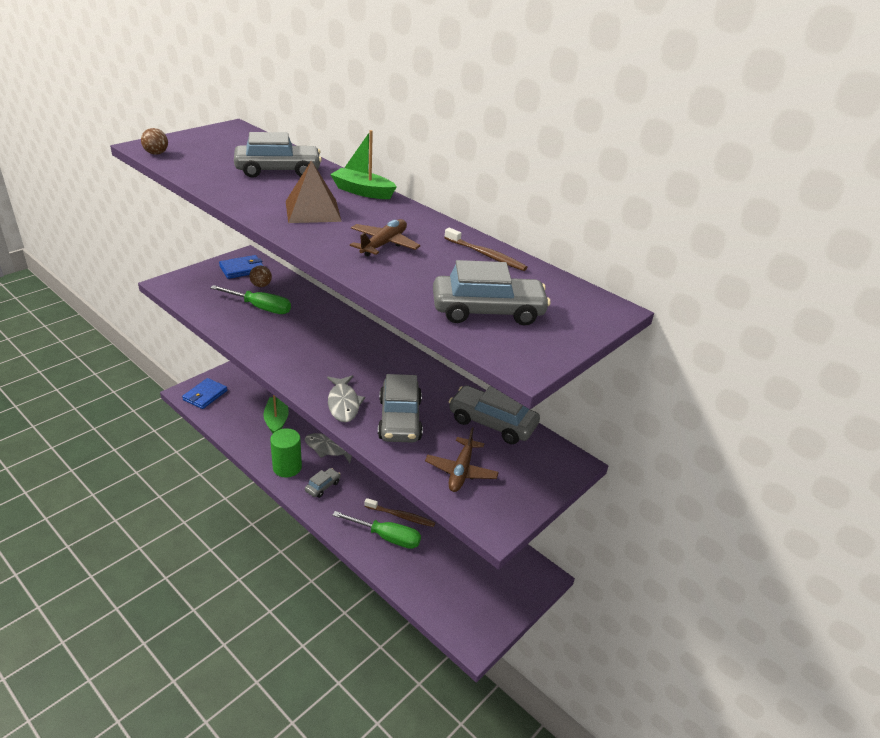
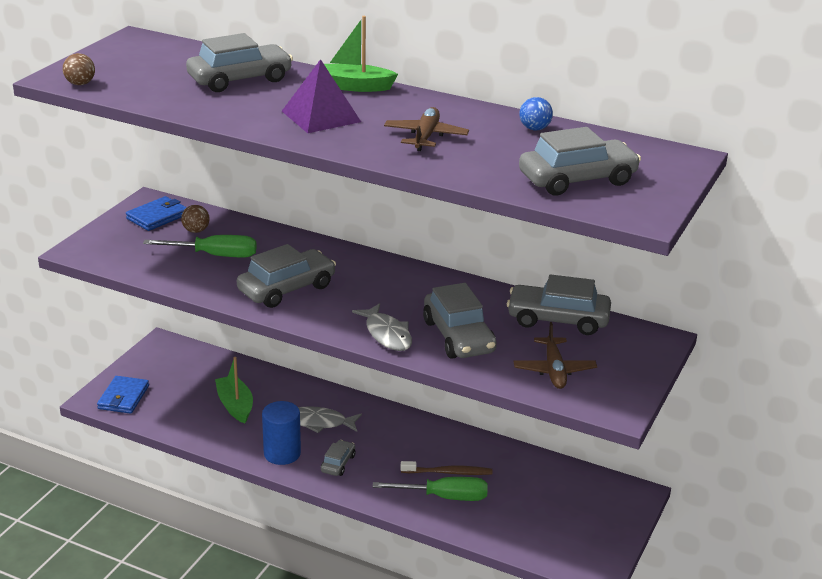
camera: 15 degrees left, 5 degrees down
green cylinder [270,428,302,478] -> blue cylinder [262,401,301,465]
brown pyramid [286,160,342,223] -> purple pyramid [282,59,361,133]
brown toothbrush [444,228,527,271] -> blue ball [519,97,553,130]
none -> grey car [237,244,336,308]

